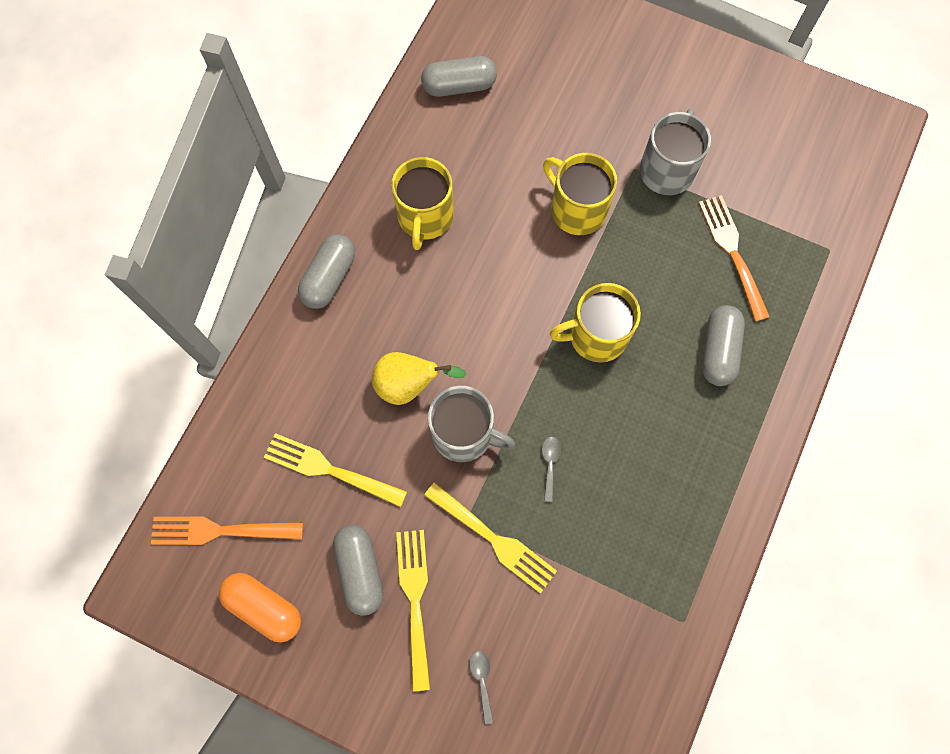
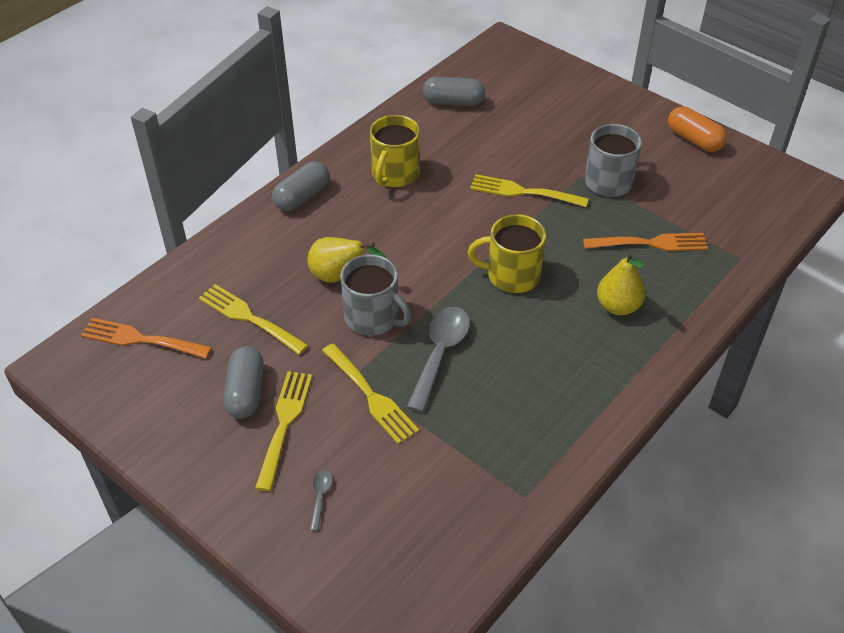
camera: 15 degrees right, 25 degrees down
orange capsule [219,573,301,642] -> orange capsule moved to [668,106,727,152]
grey spoon [542,437,561,502] -> grey spoon [407,307,470,413], size x2.21
yellow mug [543,153,617,235] -> yellow fork [470,174,589,207]
orange fork [699,195,770,321] -> orange fork turned 90 degrees clockwise [583,233,708,251]
grey capsule [702,305,745,386] -> yellow pear [597,252,645,315]

